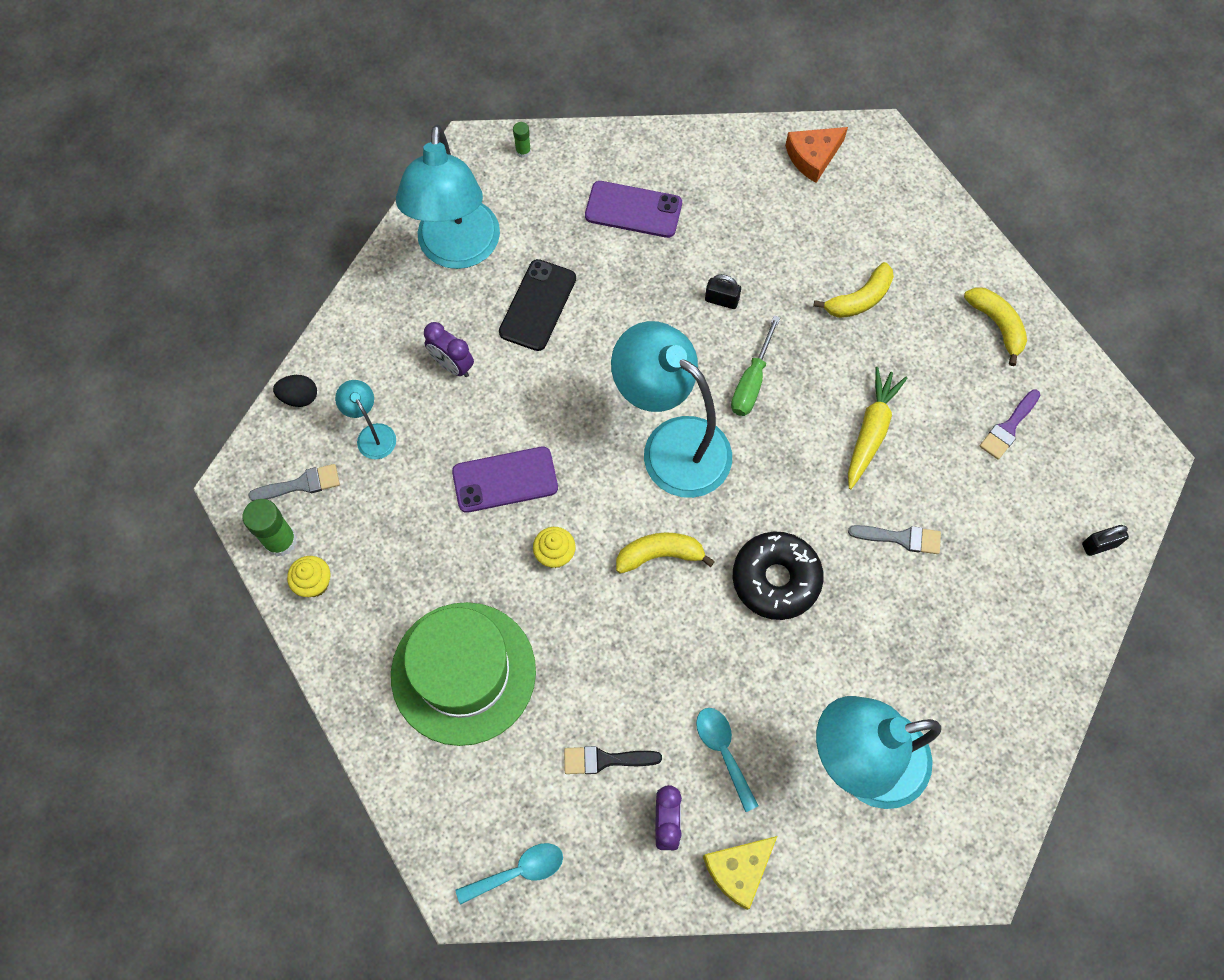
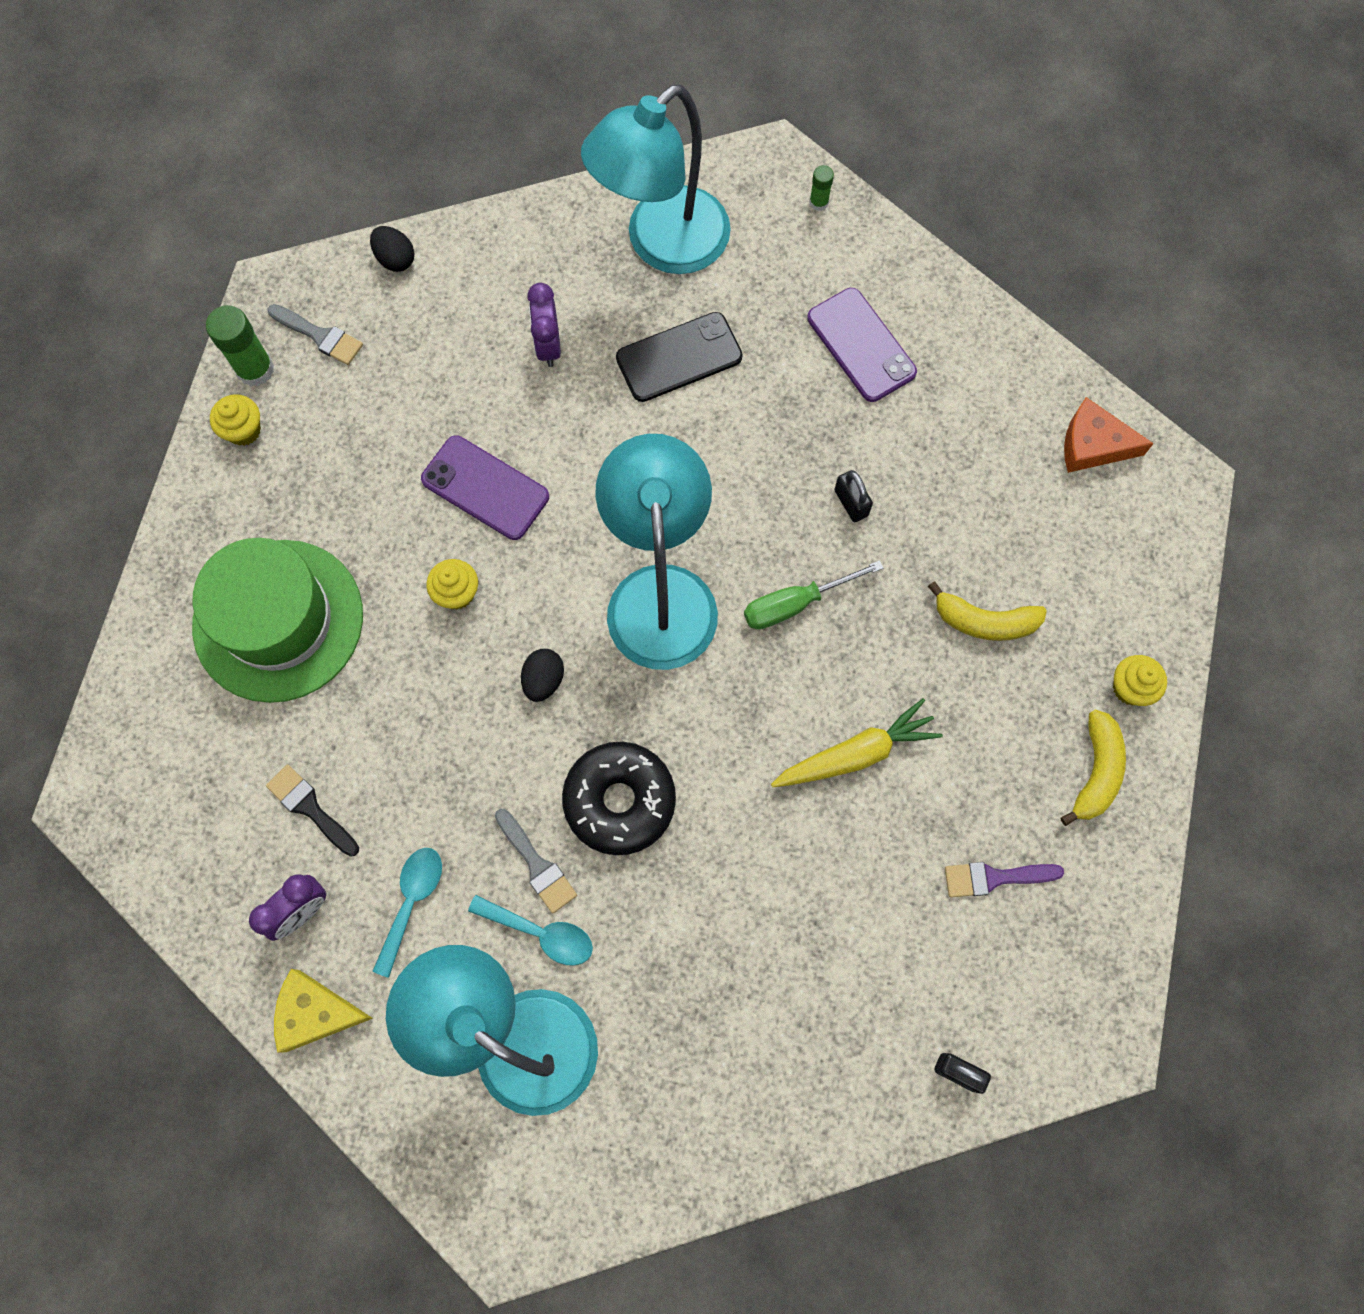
camera: 45 degrees right, 5 degrees up
turquoise lamp [335,380,396,459] -> none
turquoise spoon [455,843,563,905] -> turquoise spoon moved to [468,895,593,966]
yellow banana [616,533,715,574] -> black egg [521,649,564,702]
grey brush [848,525,941,554] -> grey brush moved to [495,809,577,913]
none -> yellow cupcake [1113,655,1167,706]

